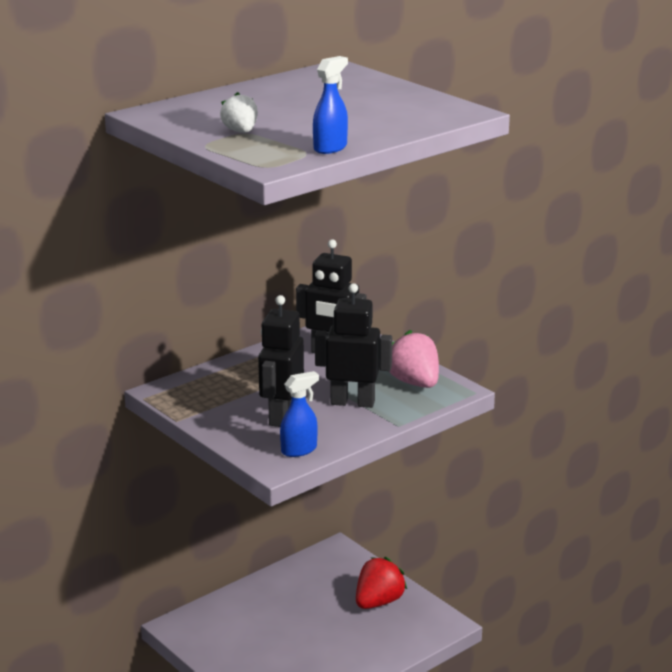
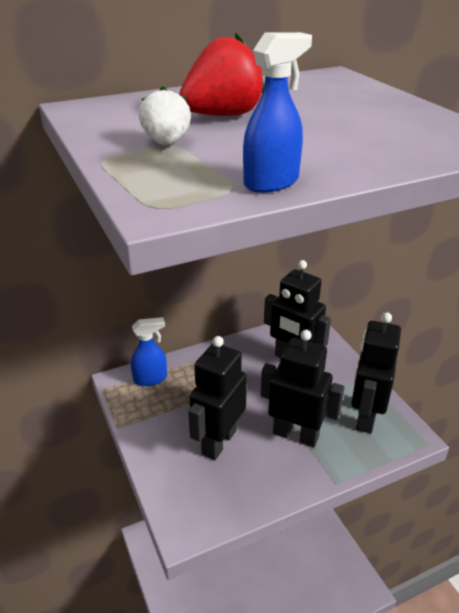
camera: 15 degrees right, 10 degrees up
blue spray bottle [280,371,319,457] -> blue spray bottle moved to [131,317,167,386]
red strawberry [356,557,407,609] -> red strawberry moved to [179,32,265,116]
pink strawberry [389,330,439,388] -> black robot [351,312,401,433]

